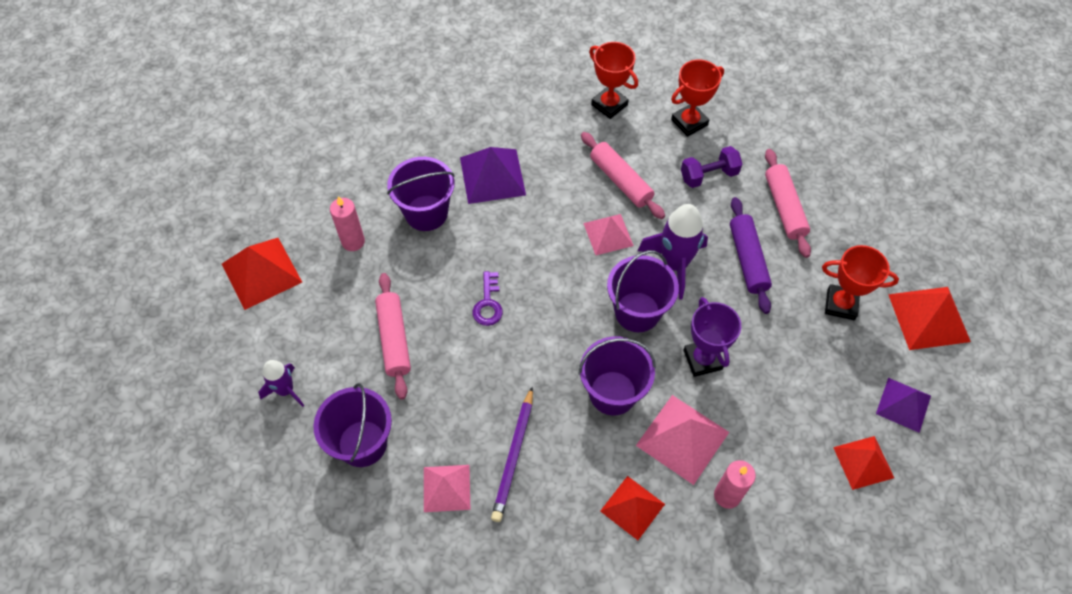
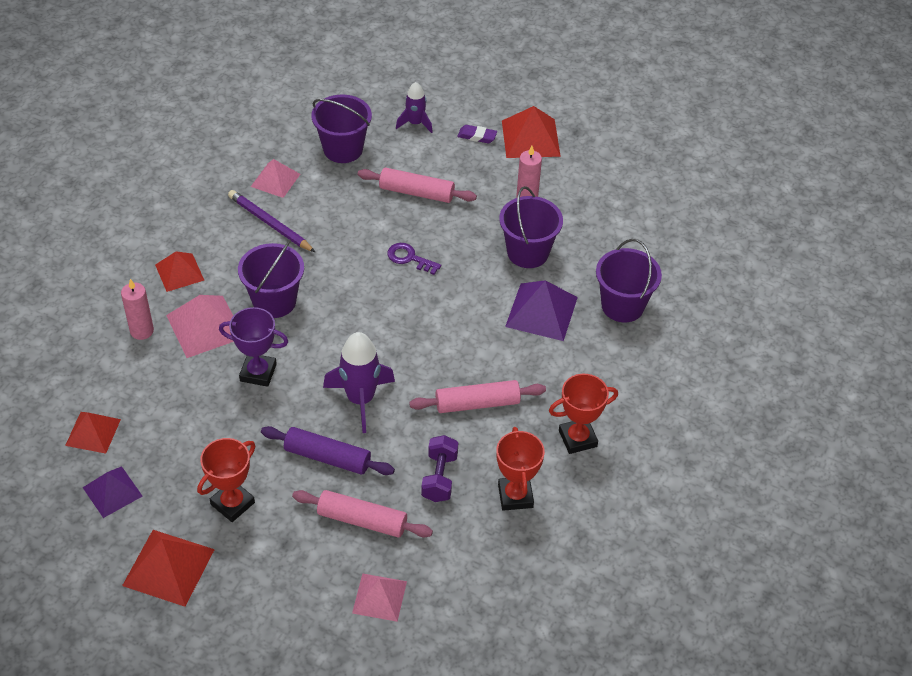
camera: 115 degrees right, 10 degrees down
pink pyramid [583,214,634,255] -> pink pyramid moved to [352,573,407,622]
purple bucket [607,250,679,332] -> purple bucket moved to [596,239,662,322]
none -> purple eraser [457,125,497,143]

